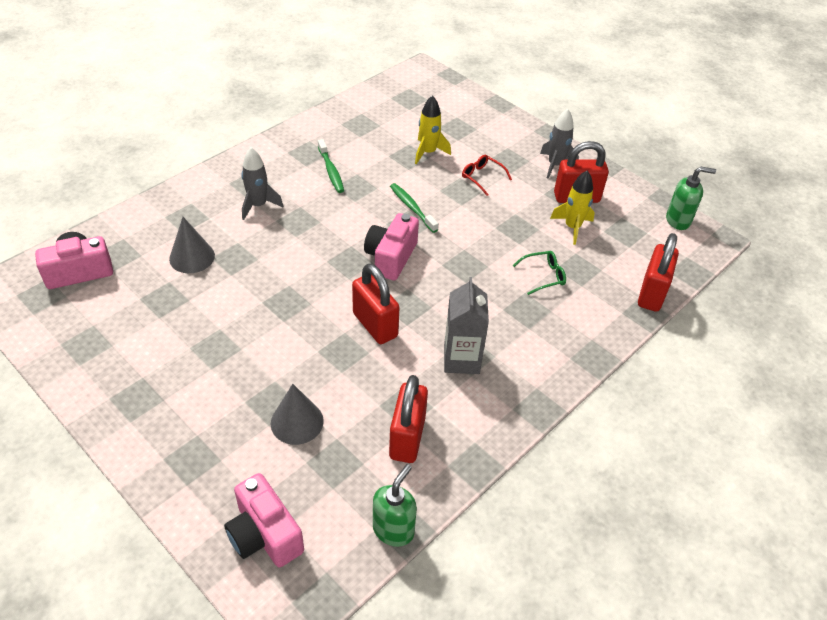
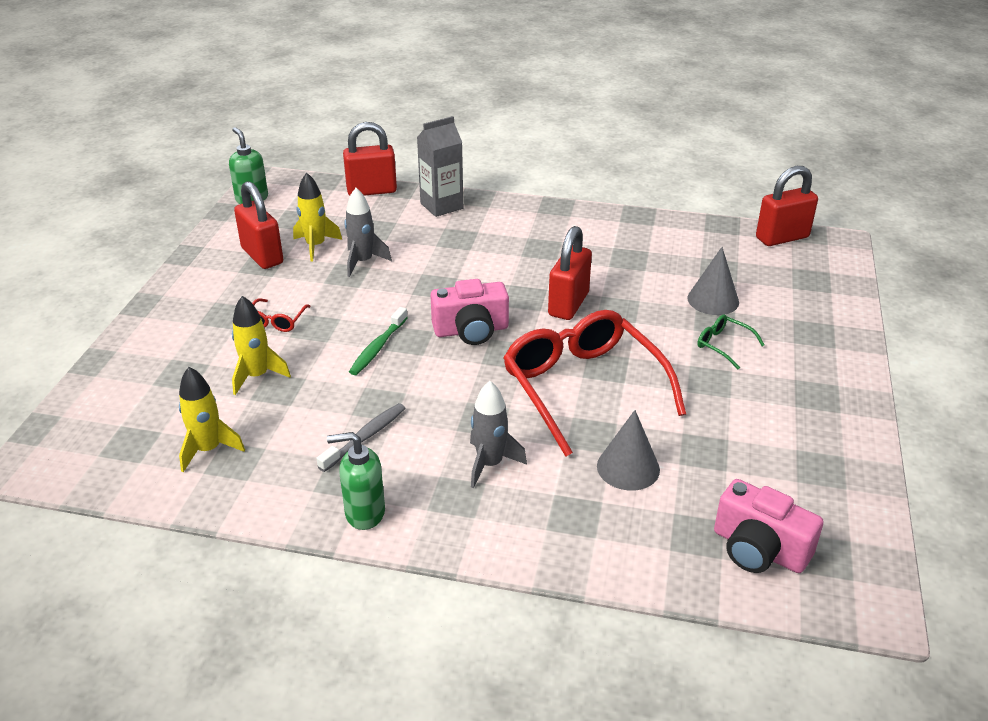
camera: 120 degrees left, 10 degrees down
pink camera [224,473,304,567] -> none
green toothbrush [318,139,344,193] -> grey toothbrush [316,403,406,472]
green soap dispenser [373,464,417,547] -> green soap dispenser moved to [327,432,385,530]
red padlock [389,375,428,463] -> red padlock moved to [756,166,818,246]
grey carton [444,277,489,374] -> grey carton moved to [417,116,463,217]
green glasses [513,251,566,295] -> green glasses moved to [698,315,765,369]
grey rocket [540,109,579,179] -> grey rocket moved to [344,188,392,277]
none -> yellow rocket [179,367,245,472]
none -> red glasses [503,310,686,457]

